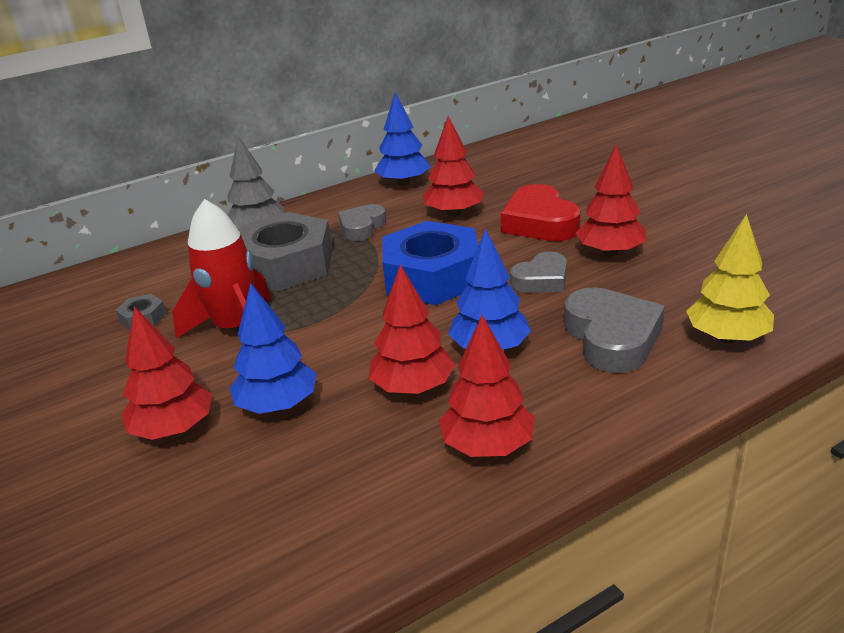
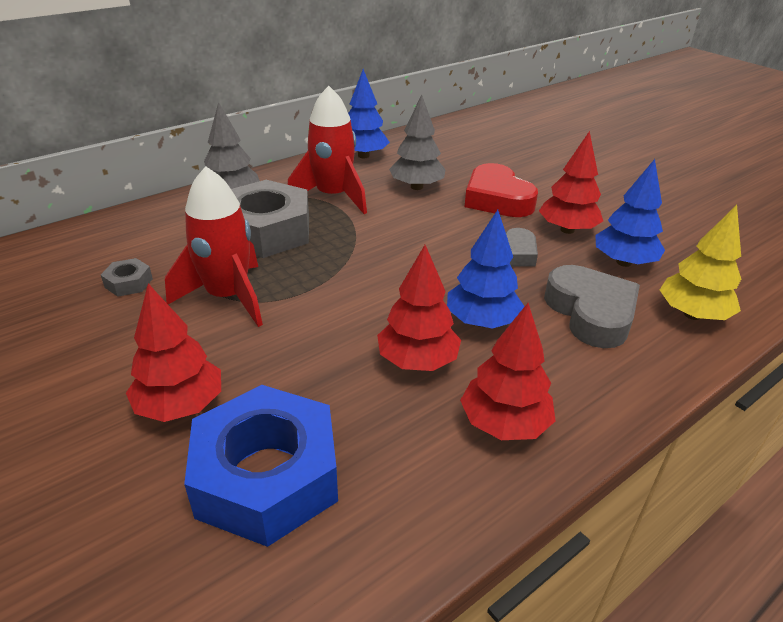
camera: 10 degrees left, 5 degrees up
blue tree [229,283,316,414] -> blue tree moved to [595,159,665,267]
grey heart [338,204,386,241] -> red rocket [288,86,367,214]
blue nut [382,221,478,305] -> blue nut moved to [184,385,338,547]
red tree [423,116,484,217] -> grey tree [389,95,446,190]

